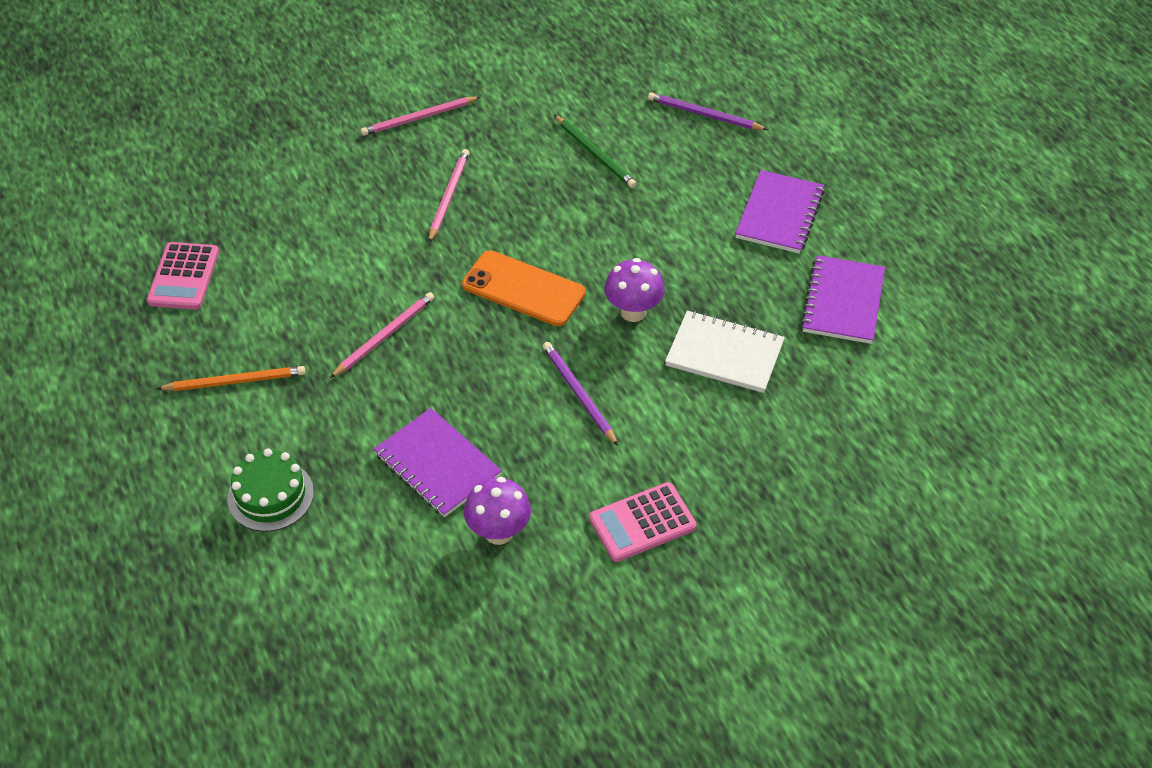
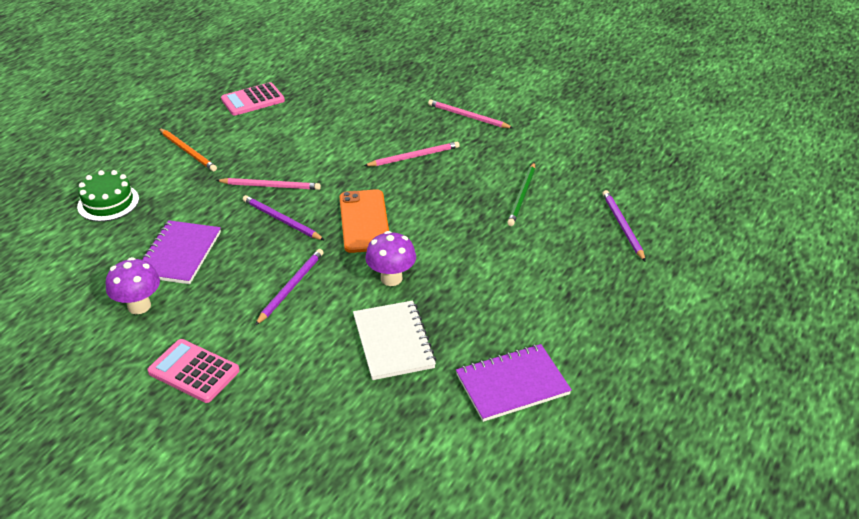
camera: 55 degrees right, 10 degrees down
purple notebook [735,170,825,254] -> none
none -> purple pencil [243,195,324,240]

